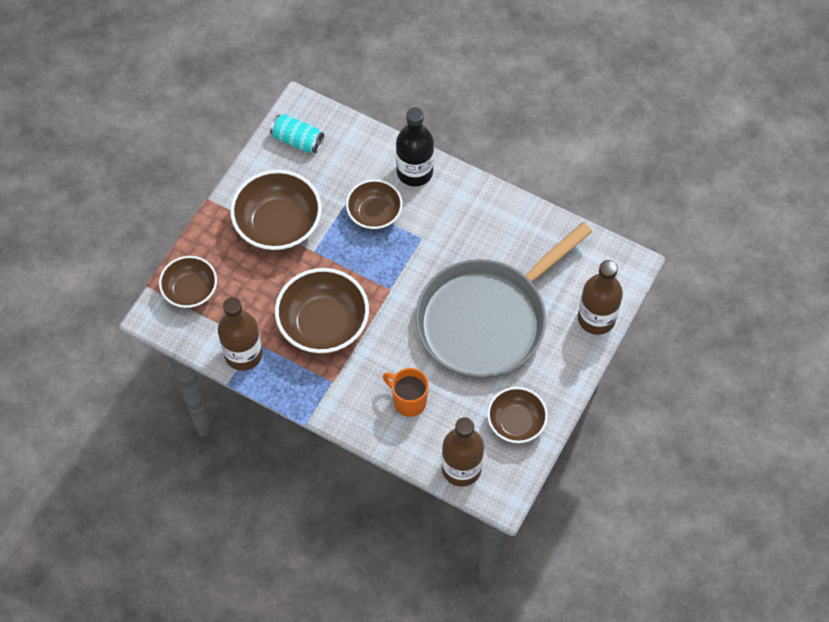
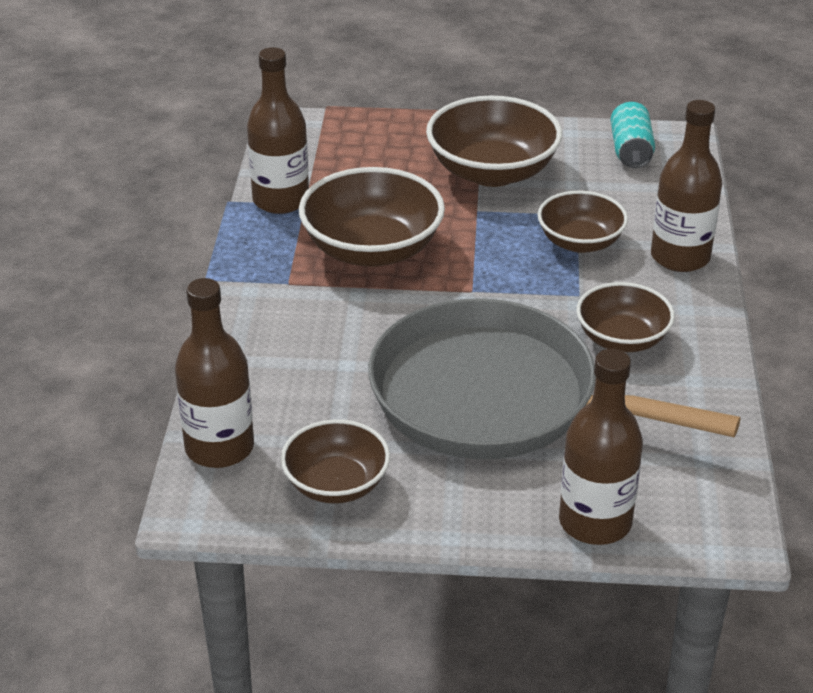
camera: 65 degrees right, 25 degrees down
brown bowl [159,256,217,308] -> brown bowl moved to [576,282,675,352]
orange mug [383,368,429,417] -> none
black bottle [396,107,434,187] -> brown bottle [651,100,722,272]

